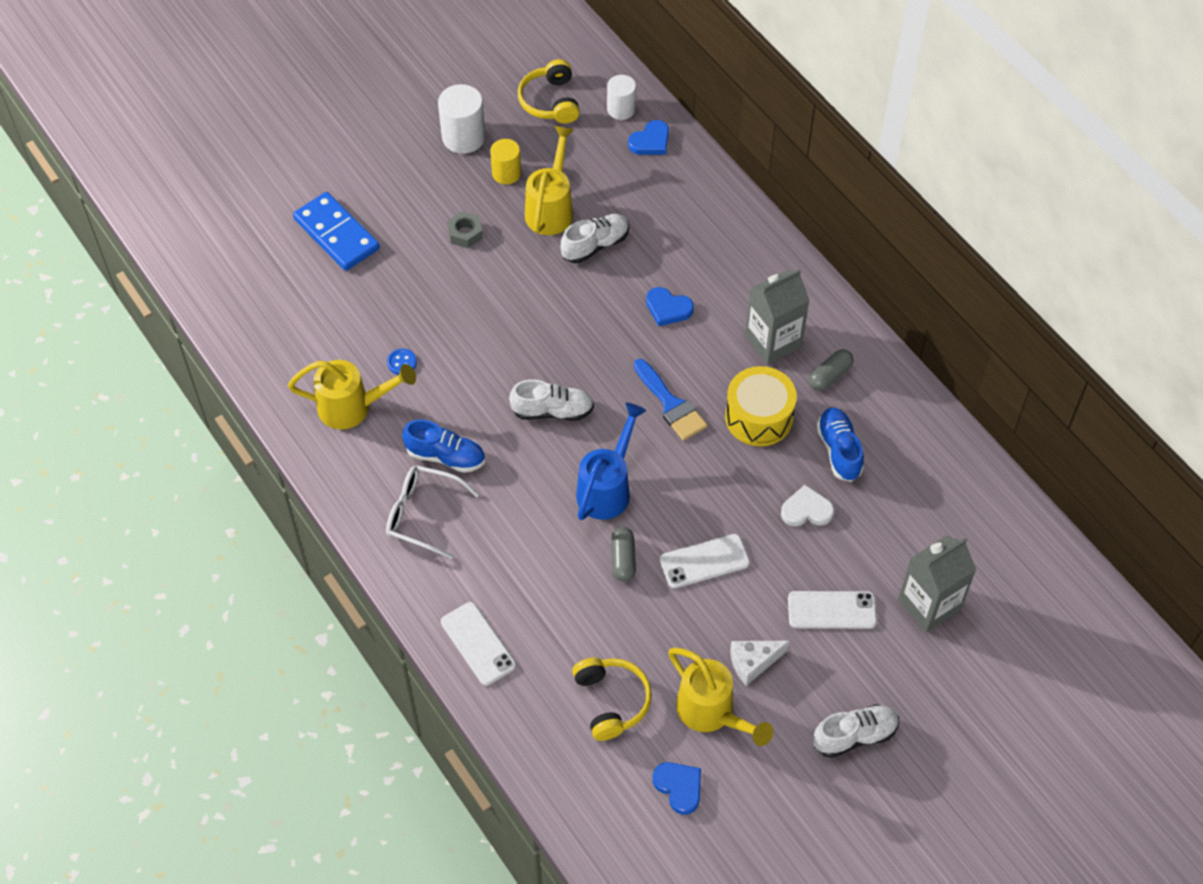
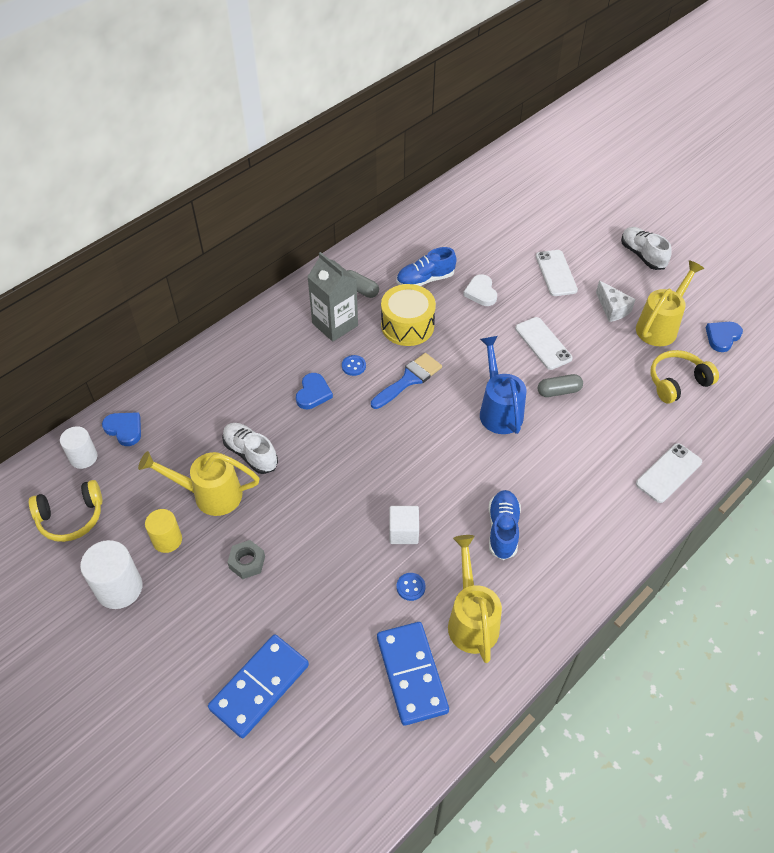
camera: 100 degrees left, 5 degrees down
white glasses [386,465,479,559] -> none
white shoe [509,379,594,421] -> none
blue watering can [576,403,646,520] -> blue watering can turned 60 degrees clockwise [480,336,526,434]
grey carton [898,535,976,632] -> none
none -> blue button [342,355,366,376]
none -> blue domino [377,622,449,726]
none -> white cube [389,506,419,544]

